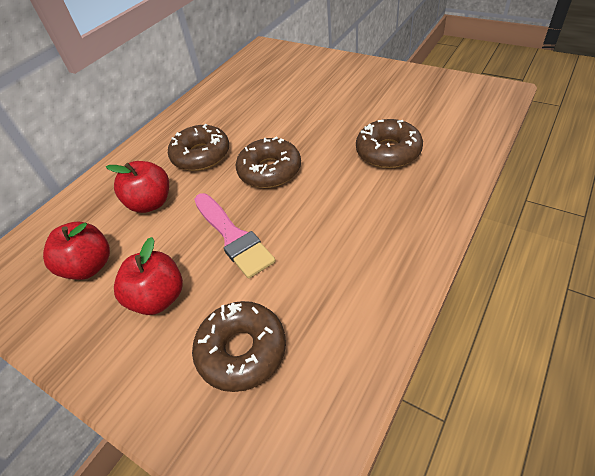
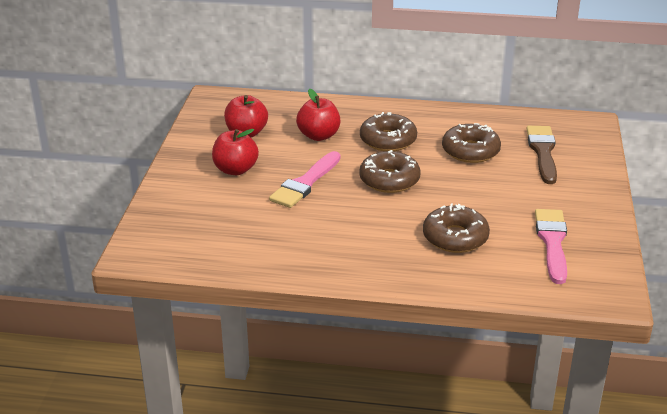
camera: 60 degrees right, 15 degrees down
brown donut [192,301,286,392] -> brown donut moved to [442,123,501,163]
none -> brown brush [526,126,557,184]
none -> pink brush [535,209,567,284]

